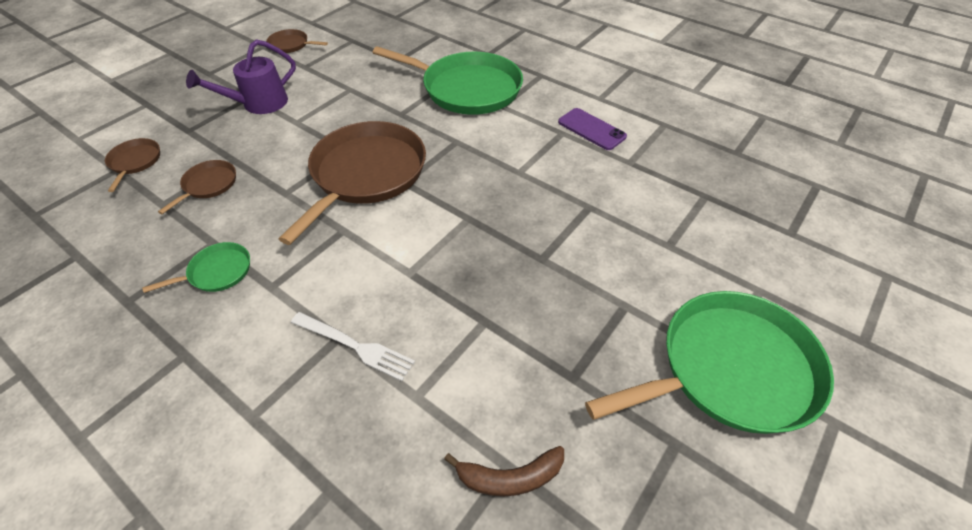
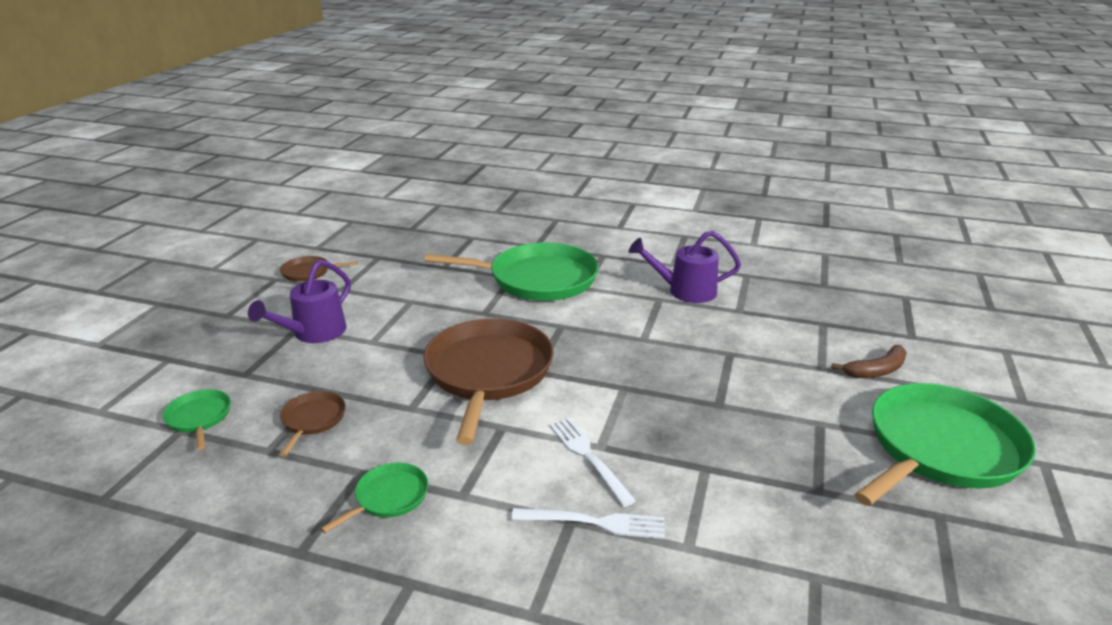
camera: 20 degrees left, 20 degrees down
brown pan [105,138,160,192] -> green pan [163,389,231,450]
brown banana [444,446,564,496] -> brown banana moved to [831,345,907,378]
purple phone [558,108,627,150] -> purple watering can [629,231,741,303]
none -> white fork [550,418,636,507]

